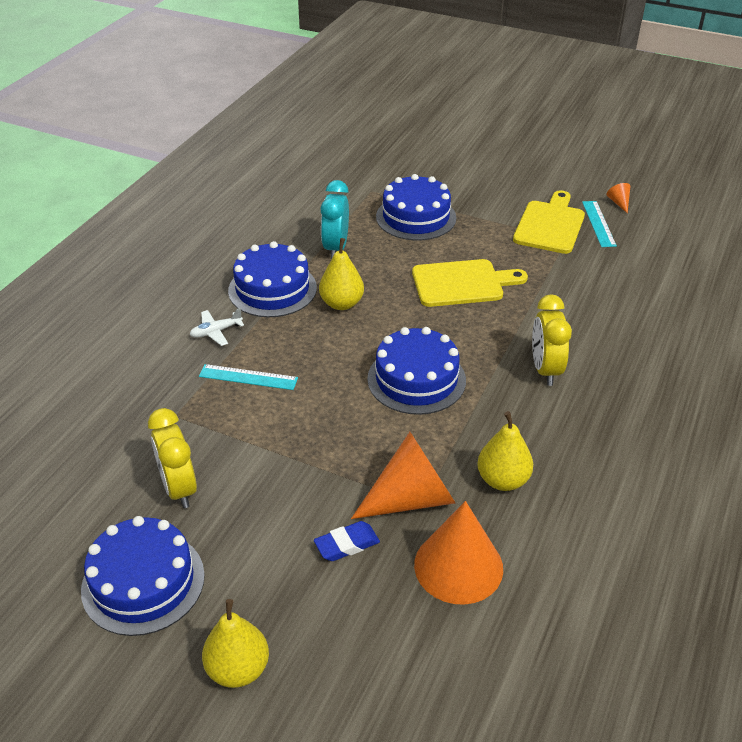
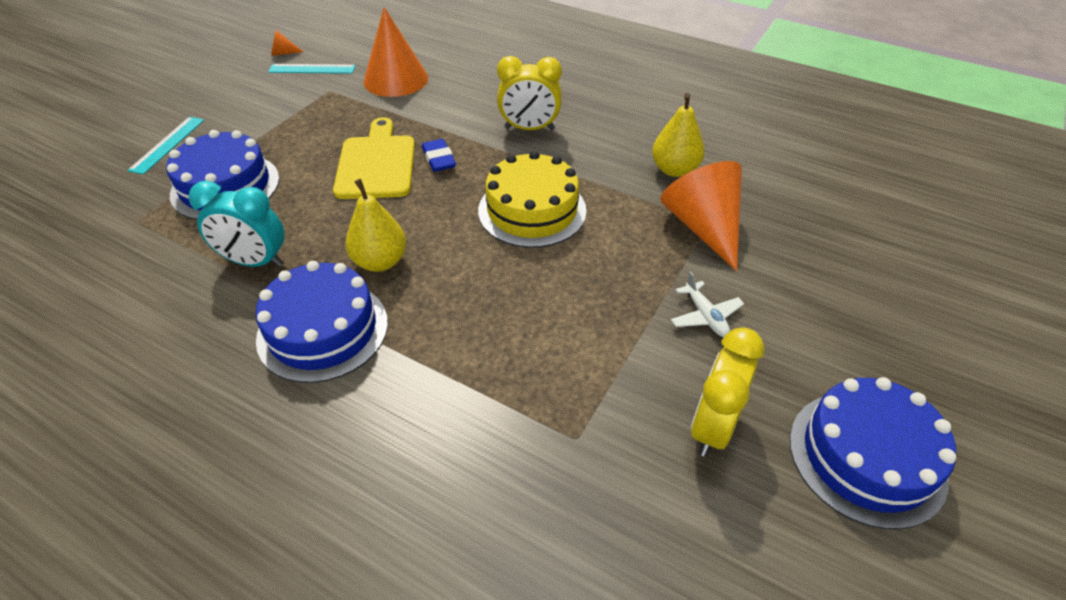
camera: 85 degrees left, 5 degrees up
yellow clock [148,408,197,508] -> yellow clock turned 135 degrees clockwise [691,327,765,457]
white plane [190,308,244,346] -> white plane moved to [671,272,744,337]
turquoise ruler [199,364,298,390] -> turquoise ruler moved to [127,117,204,174]
yellow pear [202,599,269,688] -> none
blue eraser [314,521,380,561] -> blue eraser moved to [422,139,456,172]
blue cake [367,327,466,415] -> yellow cake [478,151,587,248]
orange cone [414,501,503,605] -> orange cone moved to [364,7,428,97]
yellow cutting board [513,190,585,254] -> none

